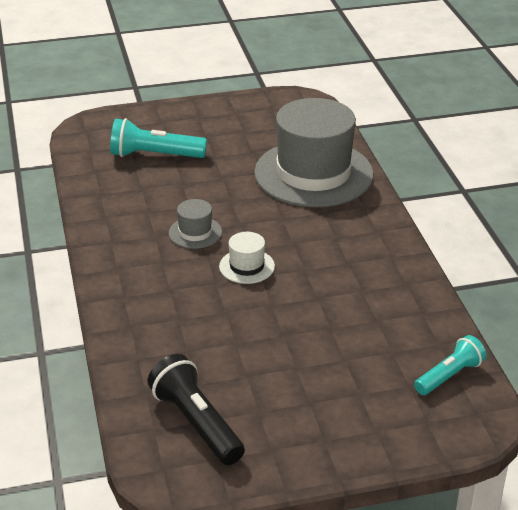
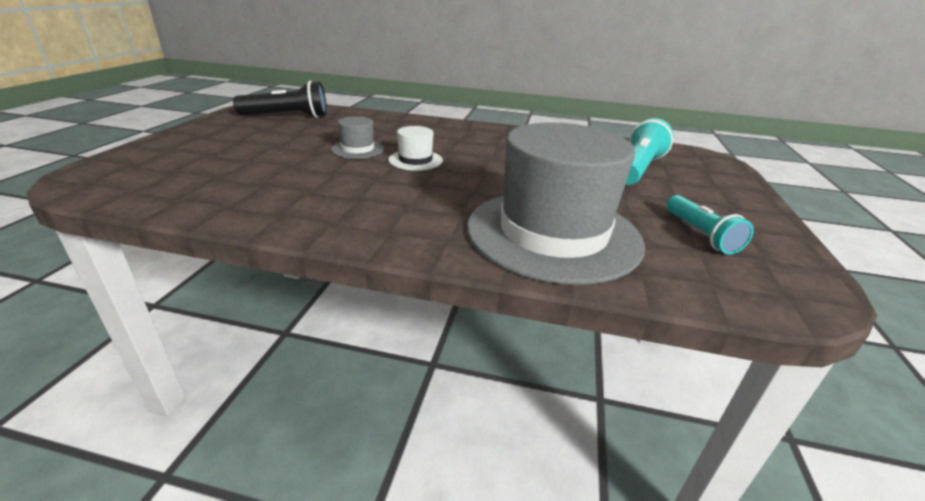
camera: 115 degrees right, 5 degrees down
grey hat [169,199,222,249] -> grey hat moved to [331,116,384,159]
turquoise flashlight [414,335,486,395] -> turquoise flashlight moved to [666,195,754,254]

